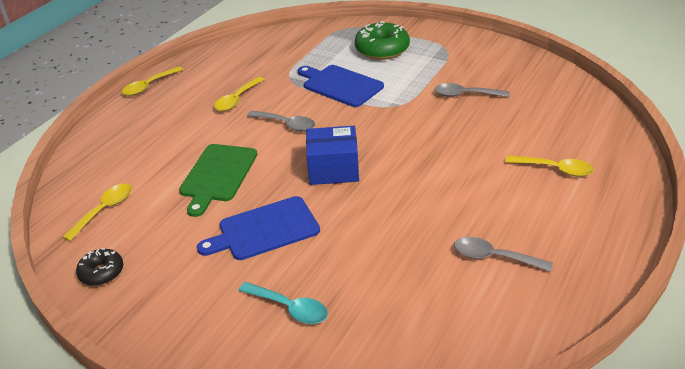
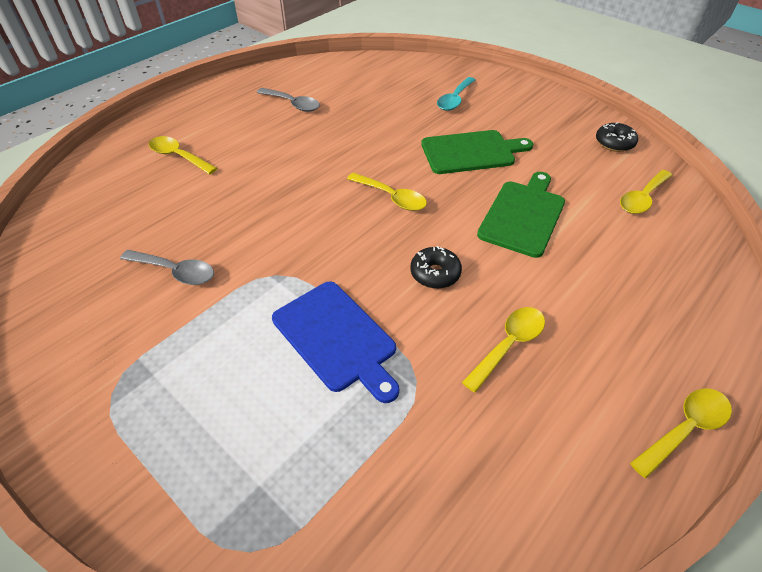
camera: 170 degrees left, 10 degrees up
blue cutting board [197,196,320,260] -> green cutting board [421,130,534,174]
turquoise spoon [238,282,328,324] -> turquoise spoon turned 105 degrees counterclockwise [437,77,476,111]
grey spoon [247,111,315,131] -> black donut [410,246,462,289]
blue box [306,126,359,185] -> yellow spoon [347,173,427,211]
green donut [355,21,410,60] -> none

